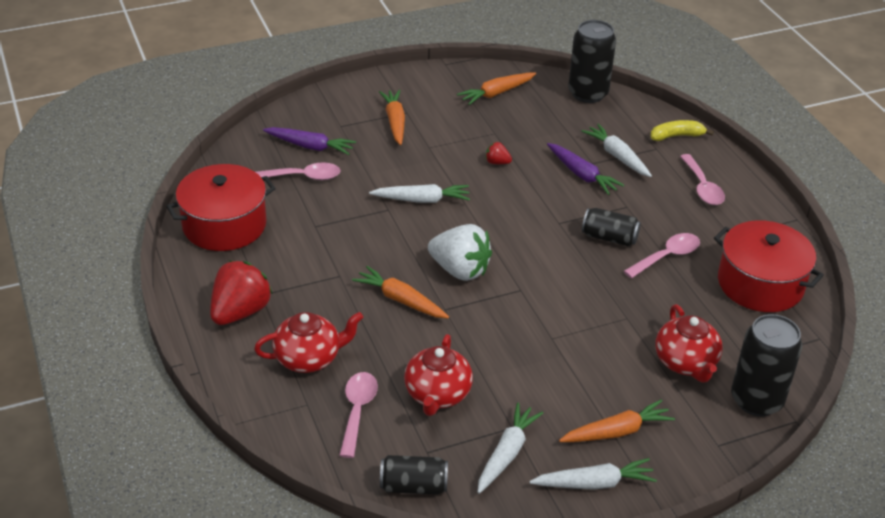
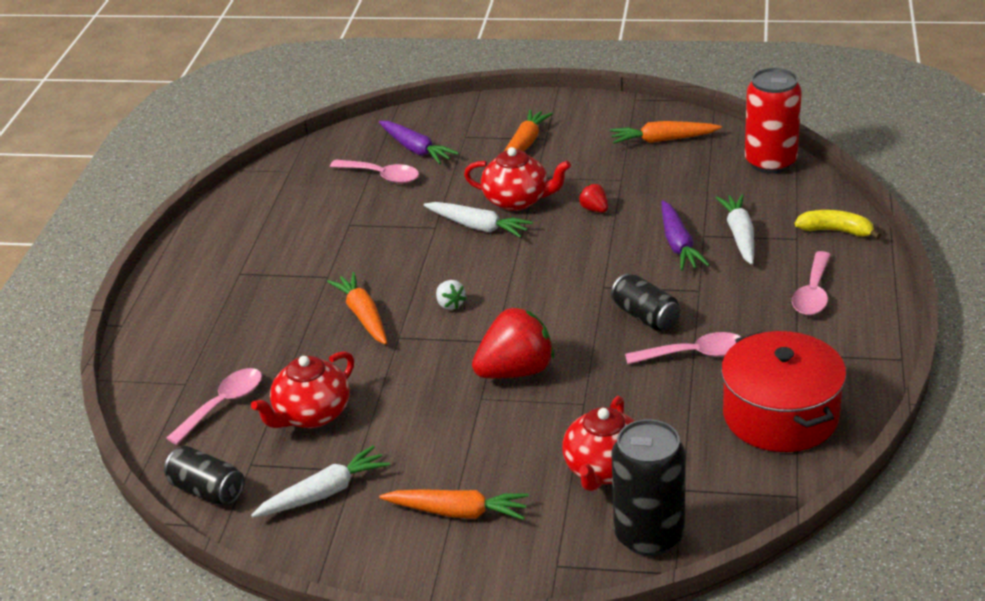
camera: 35 degrees right, 5 degrees down
red pot [166,164,276,251] -> none
red strawberry [210,261,273,325] -> red strawberry moved to [472,307,554,379]
red teapot [254,312,363,373] -> red teapot moved to [464,147,571,211]
white strawberry [428,224,492,281] -> white strawberry [436,280,466,310], size x0.45
white carrot [529,458,657,490] -> none
black can [568,20,616,103] -> red can [745,68,802,173]

